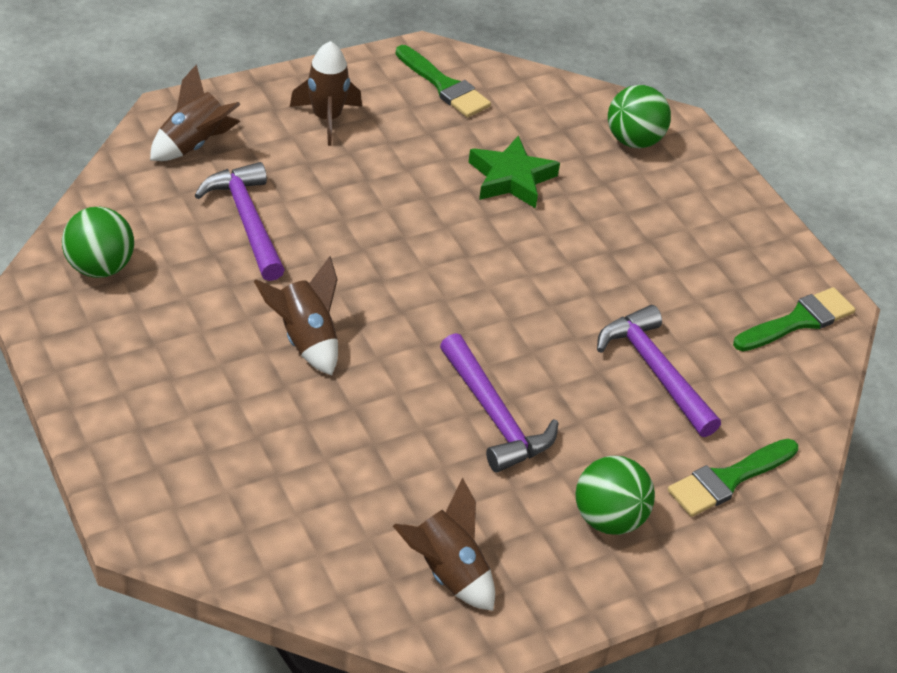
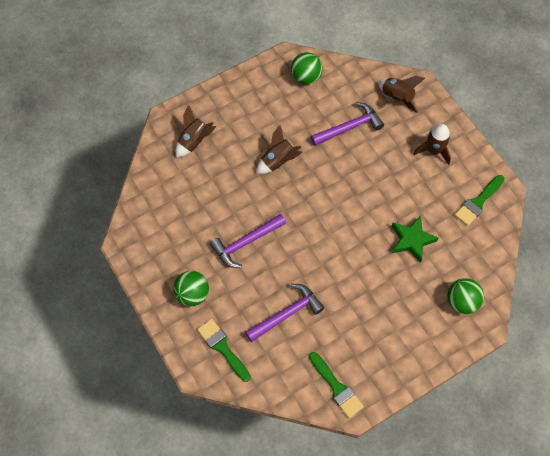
camera: 90 degrees right, 20 degrees up
brown rocket [393,478,495,611] -> brown rocket moved to [176,105,216,158]

